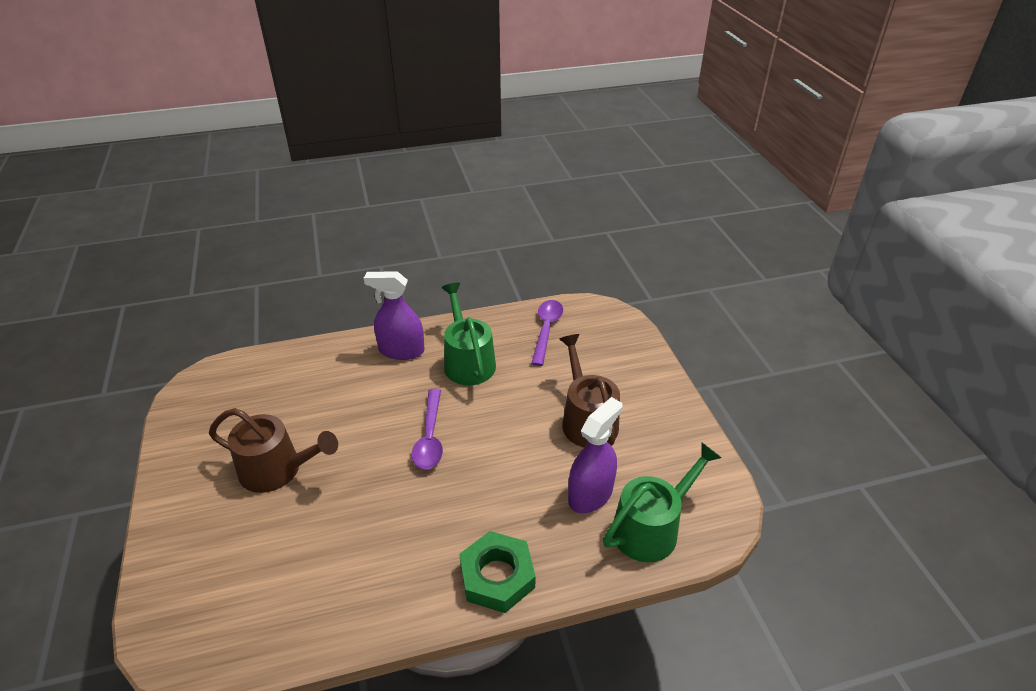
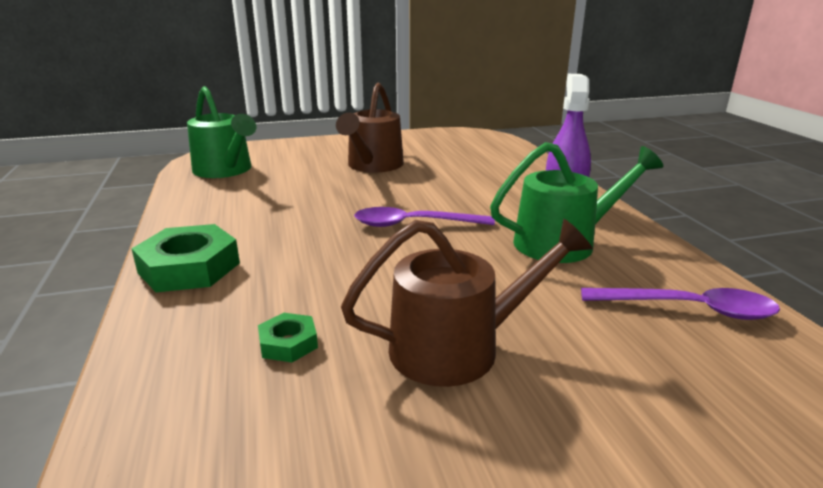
camera: 90 degrees right, 15 degrees down
purple spray bottle [568,397,623,513] -> green nut [258,313,318,362]
green watering can [603,443,722,562] -> green watering can moved to [187,86,256,178]

